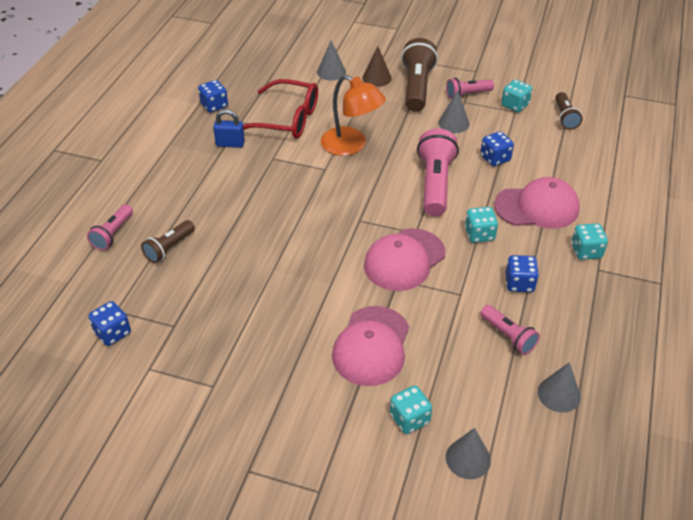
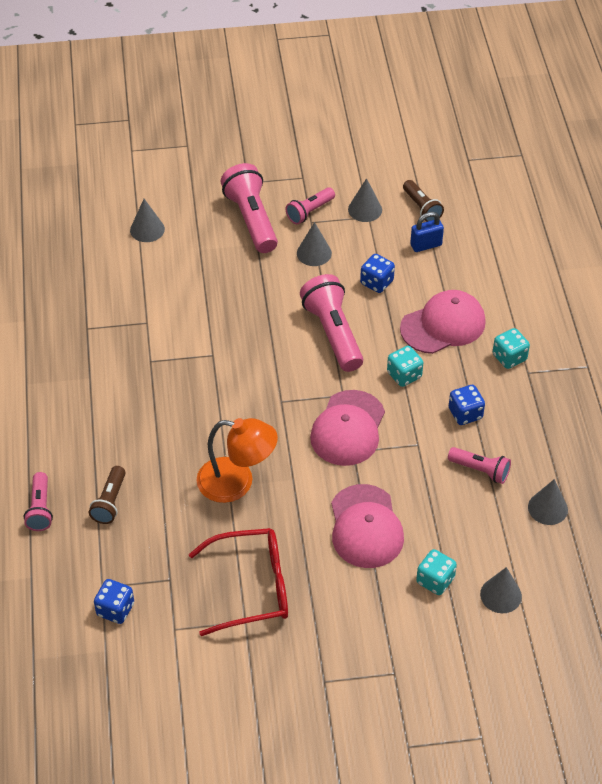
camera: 25 degrees left, 5 degrees up
blue dice [198,80,228,113] -> none
blue padlock [213,109,245,148] -> blue padlock moved to [410,212,444,252]
red glasses [243,79,318,139] -> red glasses moved to [189,528,288,636]
orange lamp [321,75,386,156] -> orange lamp moved to [196,418,278,503]
brown cone [362,47,392,87] -> none
brown flashlight [401,38,438,112] -> pink flashlight [221,163,278,253]
turquoise dice [501,79,532,112] -> grey cone [348,178,382,222]

